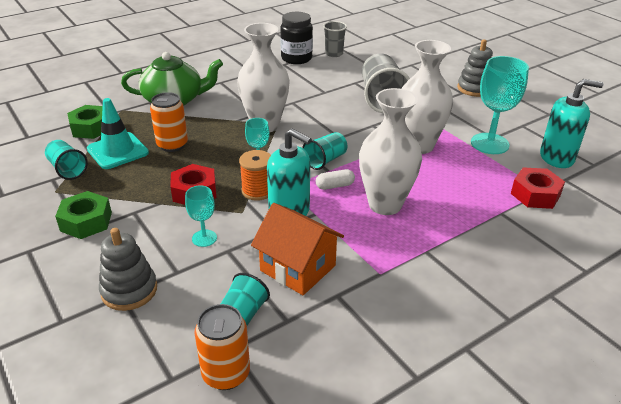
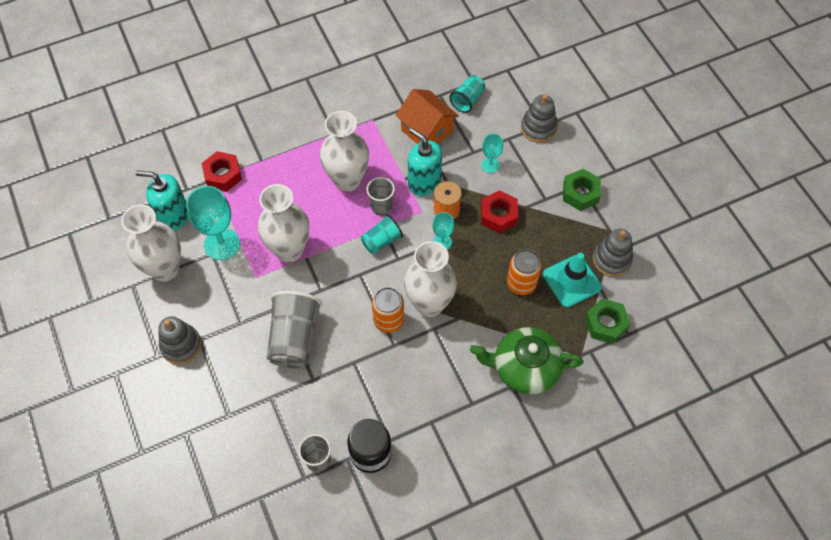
camera: 170 degrees left, 25 degrees up
turquoise cup [45,140,88,180] -> grey stacking toy [593,229,633,277]
orange can [194,304,250,390] -> orange can moved to [372,287,404,333]
white capsule [316,169,355,190] -> grey cup [367,177,395,216]
none -> white vase [121,204,181,282]

